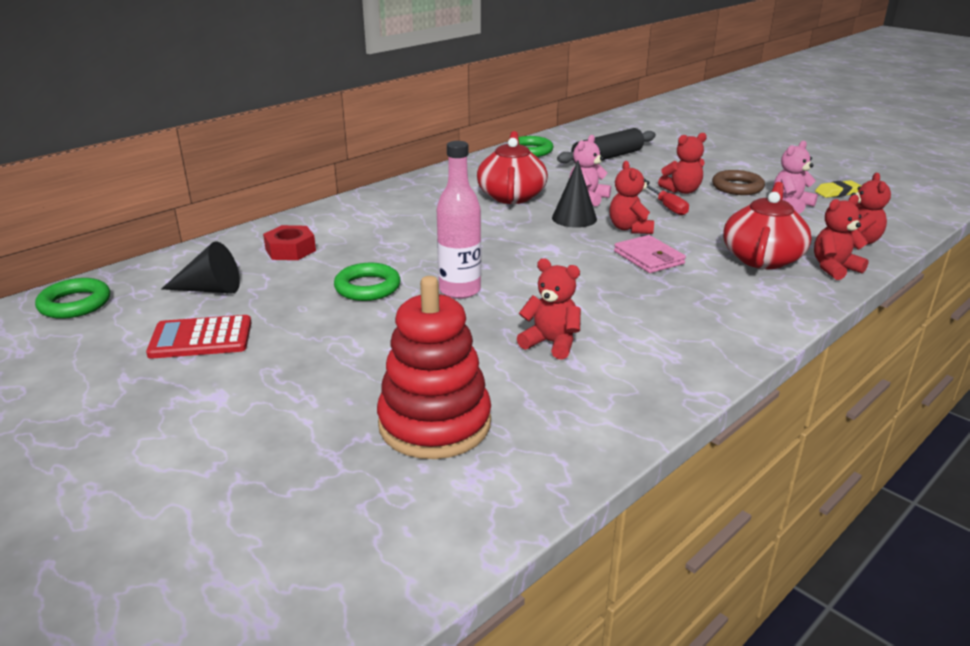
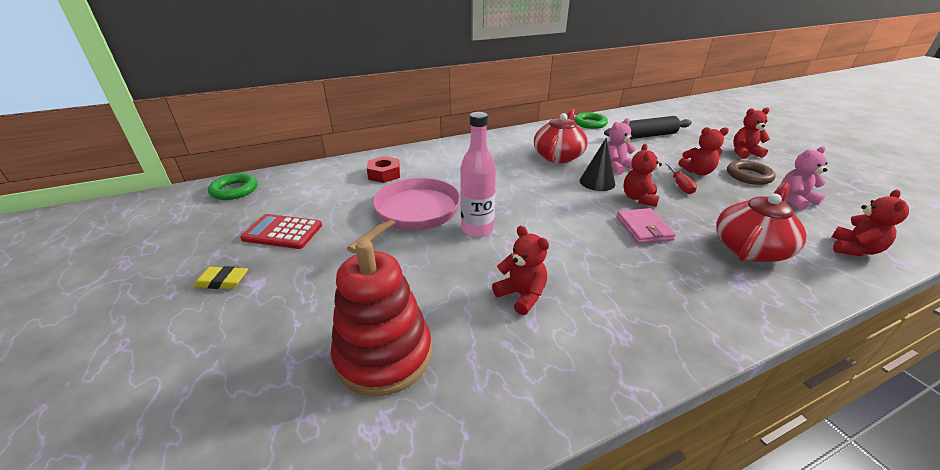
camera: 20 degrees right, 5 degrees up
black cone [161,242,240,294] -> none
green ring [334,263,400,301] -> pink pan [346,178,461,253]
red teddy bear [814,195,869,280] -> red teddy bear moved to [733,108,770,159]
yellow eraser [815,180,861,198] -> yellow eraser moved to [193,266,248,289]

